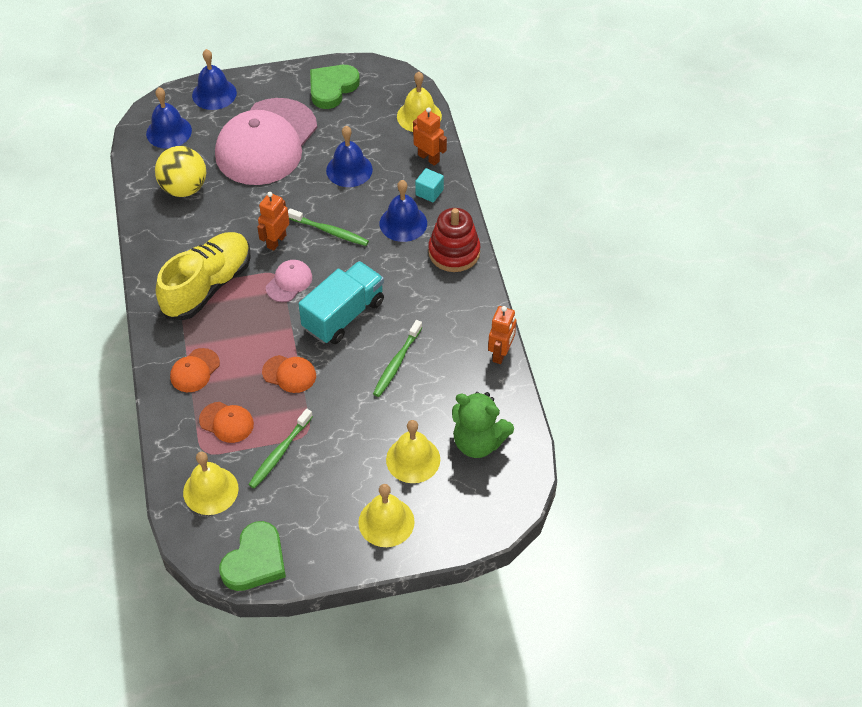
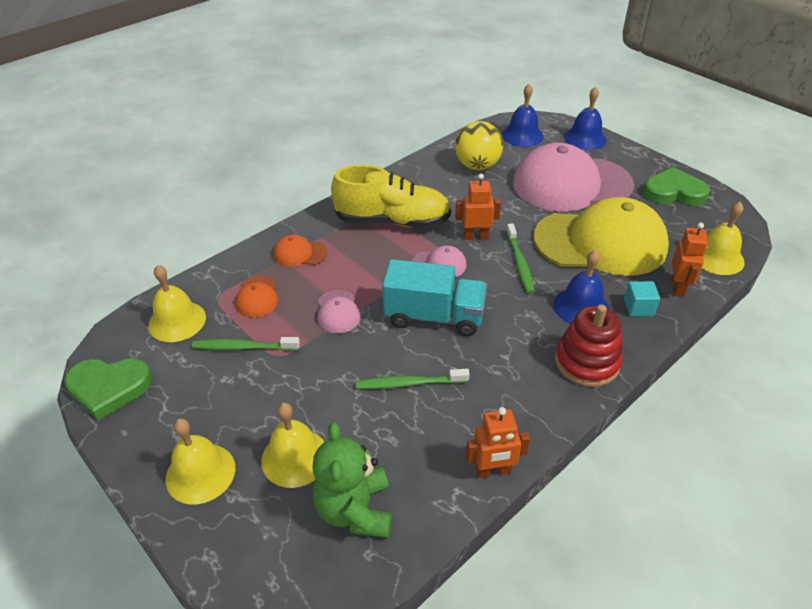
camera: 60 degrees right, 10 degrees down
orange cap [262,355,316,393] -> pink cap [318,290,361,333]
blue bell [326,126,373,187] -> yellow cap [533,197,669,276]

